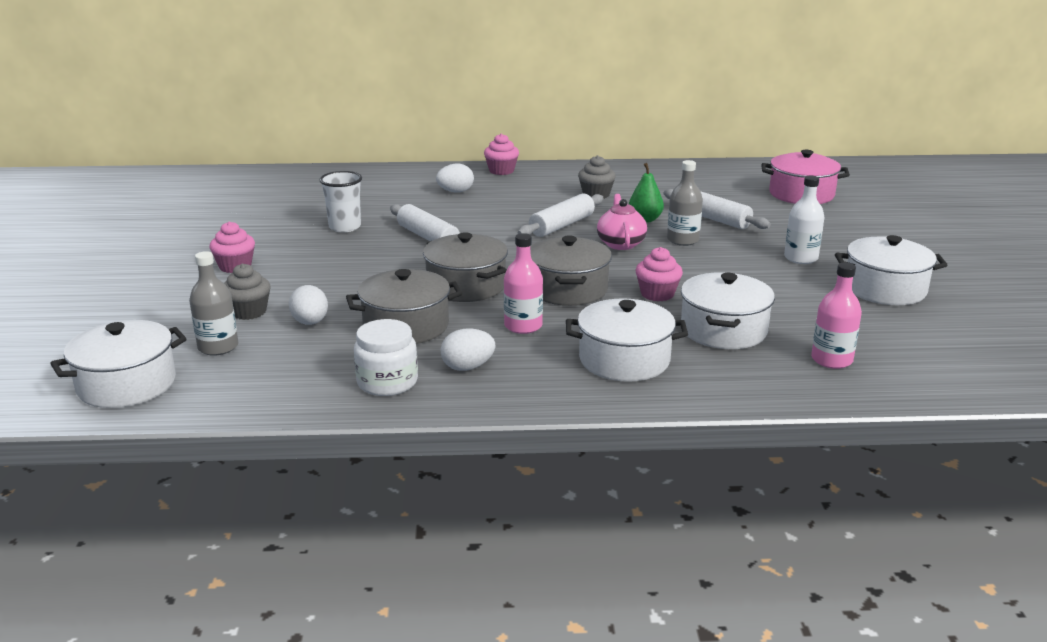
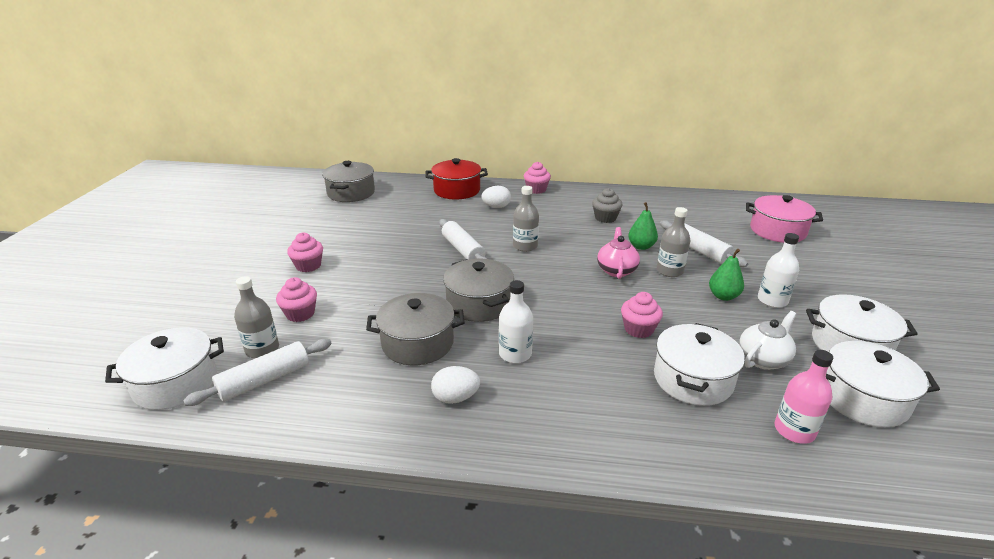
camera: 10 degrees right, 5 degrees up
grey cupcake [224,263,271,320] -> pink cupcake [276,277,317,322]
white egg [289,285,328,325] -> none
white cup [319,171,362,233] -> none
white jar [354,319,418,396] -> none
pink bottle [504,233,543,334] -> white bottle [499,280,533,363]
white rolling pin [518,194,603,237] -> white rolling pin moved to [183,339,332,406]
grey pot [530,235,612,306] -> grey pot moved to [322,161,375,202]
white pot [566,298,688,382] -> white pot moved to [826,341,940,427]
none -> red pot [425,158,488,199]
none -> grey bottle [513,186,539,252]
none -> green pear [709,249,744,301]
none -> white teapot [739,311,796,370]

